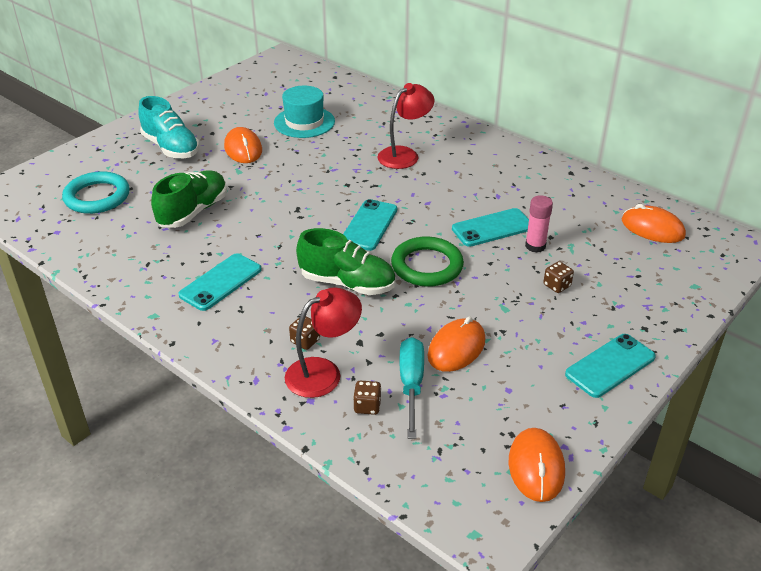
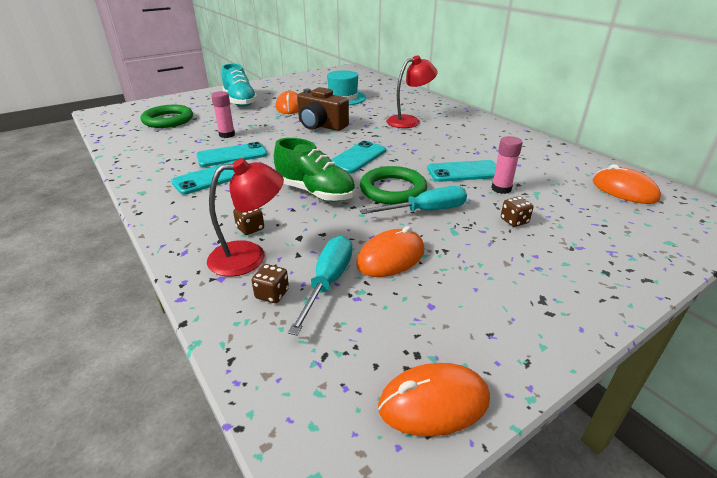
camera: 15 degrees right, 5 degrees down
turquoise ring [62,171,130,214] -> green ring [141,105,193,128]
green shoe [151,170,227,228] -> pink glue stick [211,91,235,138]
orange mouse [509,428,565,502] -> orange mouse turned 60 degrees clockwise [378,363,490,437]
turquoise phone [565,334,656,398] -> turquoise phone moved to [196,142,267,167]
none -> brown camera [297,87,349,131]
none -> turquoise screwdriver [360,186,467,214]

